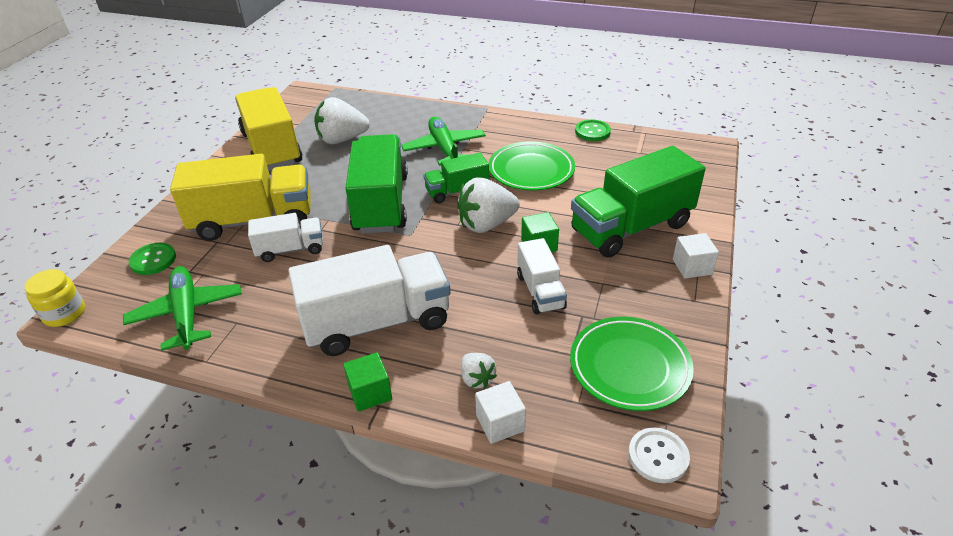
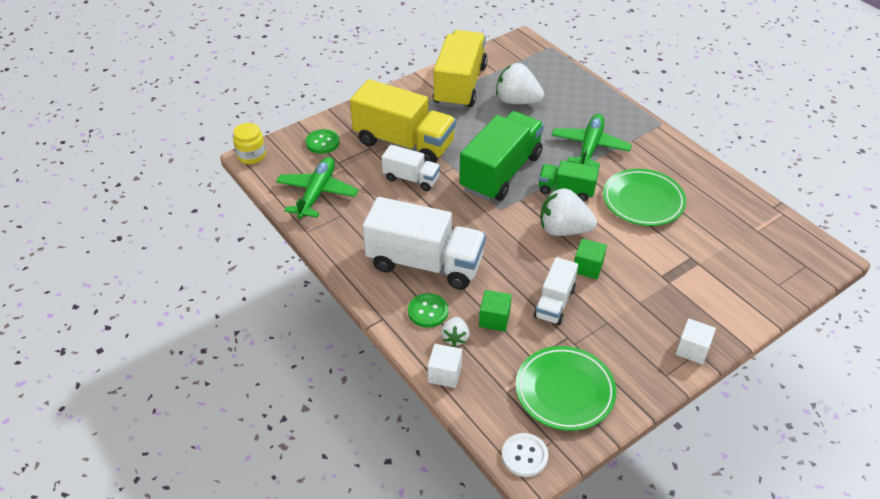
camera: 35 degrees right, 5 degrees up
green cube [343,352,392,412] -> green cube moved to [479,290,512,332]
green truck [571,146,706,258] -> none
green button [575,120,611,141] -> green button moved to [408,293,448,328]

